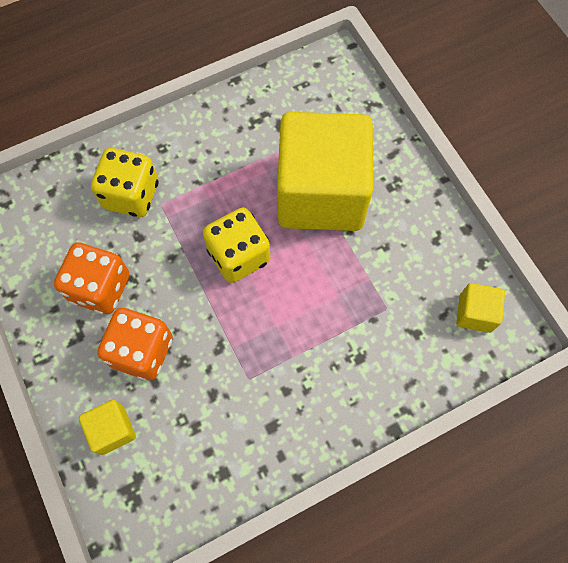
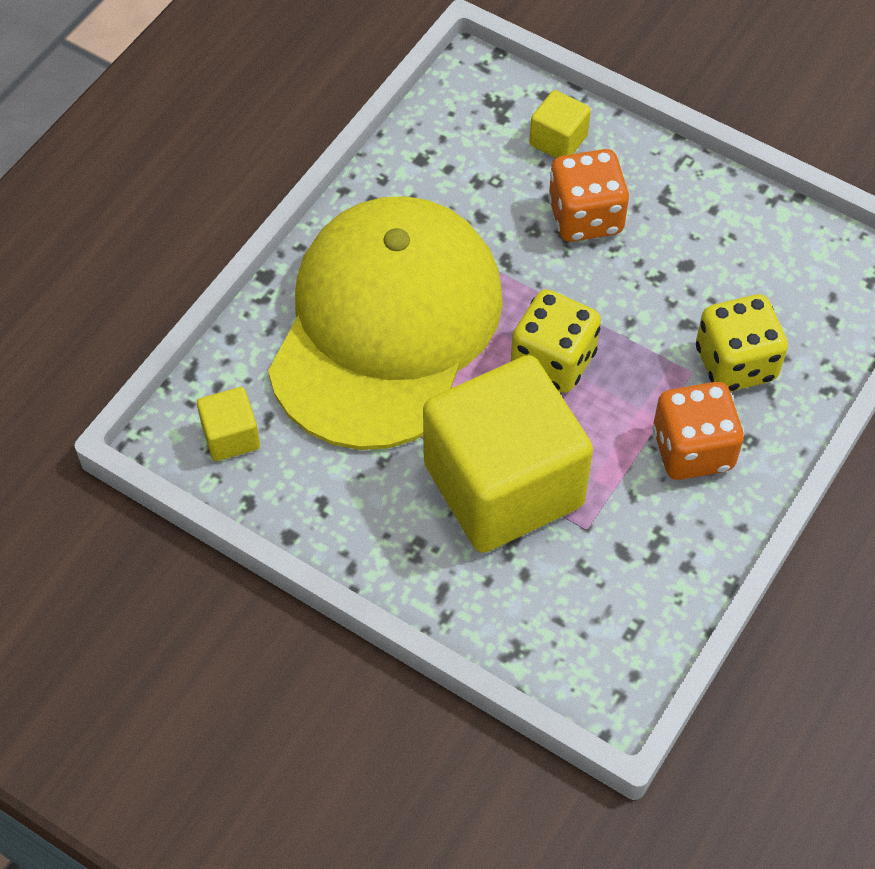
camera: 150 degrees right, 10 degrees down
orange dice [54,242,129,314] -> orange dice moved to [653,382,744,480]
none -> yellow cap [268,196,503,450]

